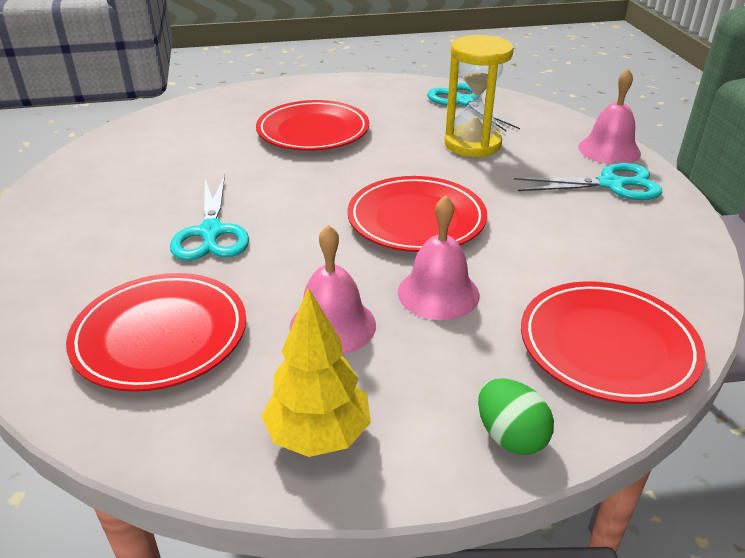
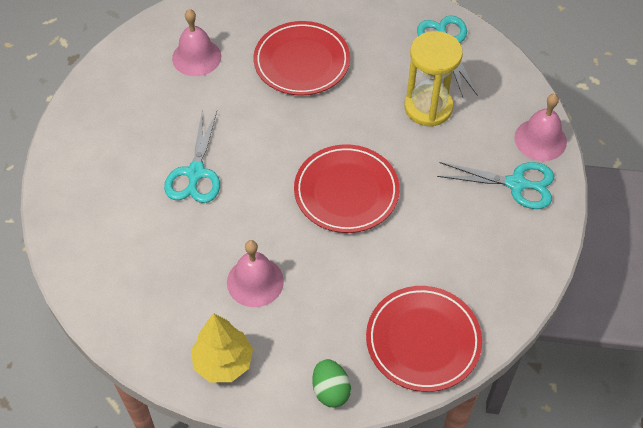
camera: 15 degrees right, 20 degrees up
red plate [66,273,246,392] -> none
pink bell [398,195,480,320] -> pink bell moved to [172,9,221,76]

